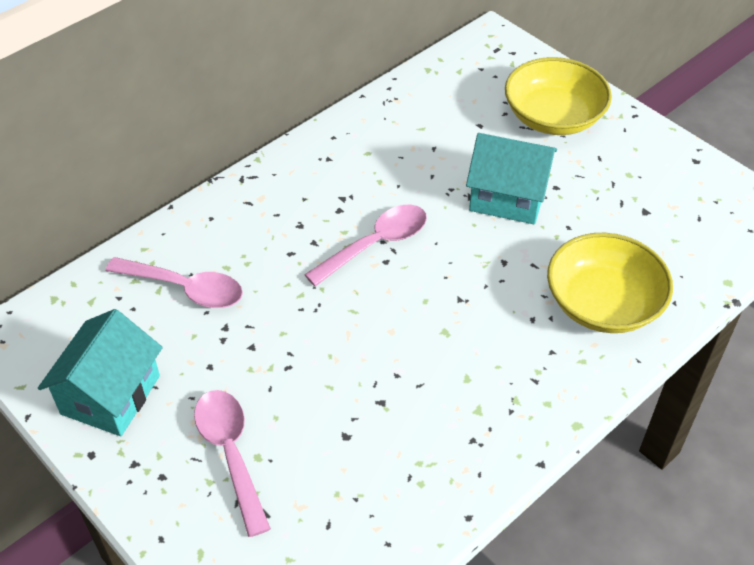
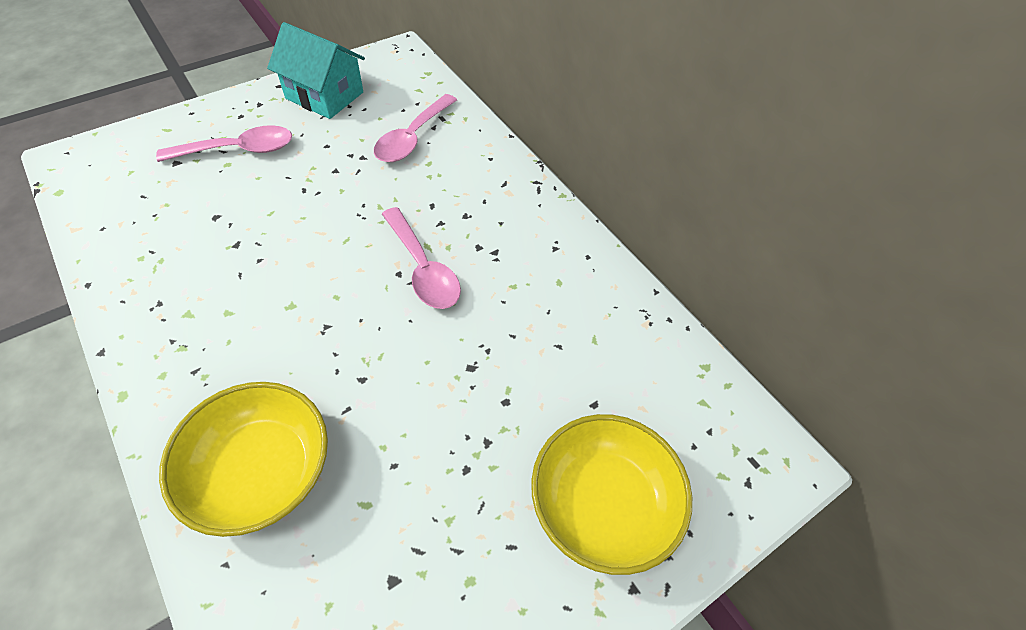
camera: 95 degrees right, 5 degrees up
turquoise house [466,133,557,224] -> none

